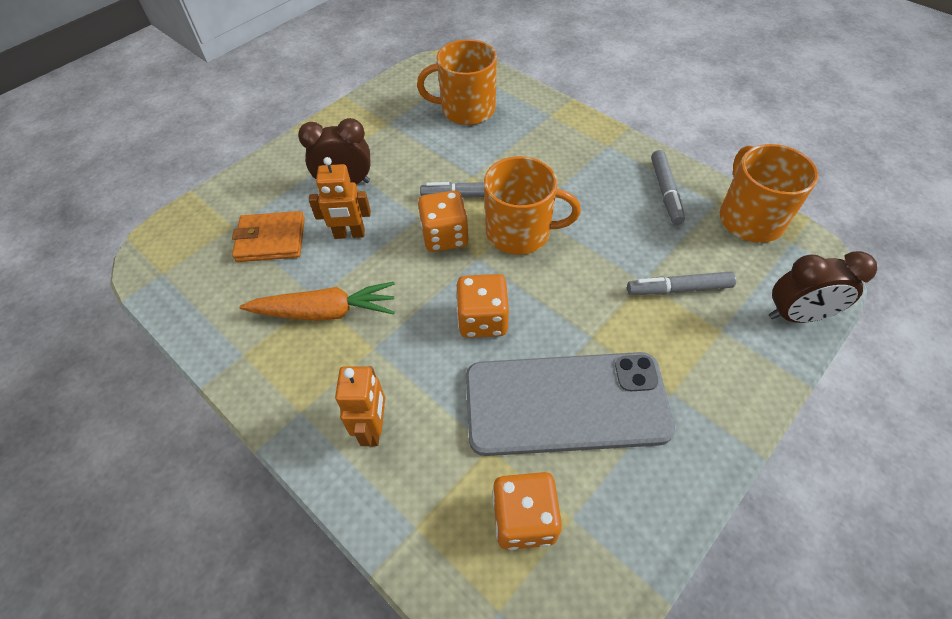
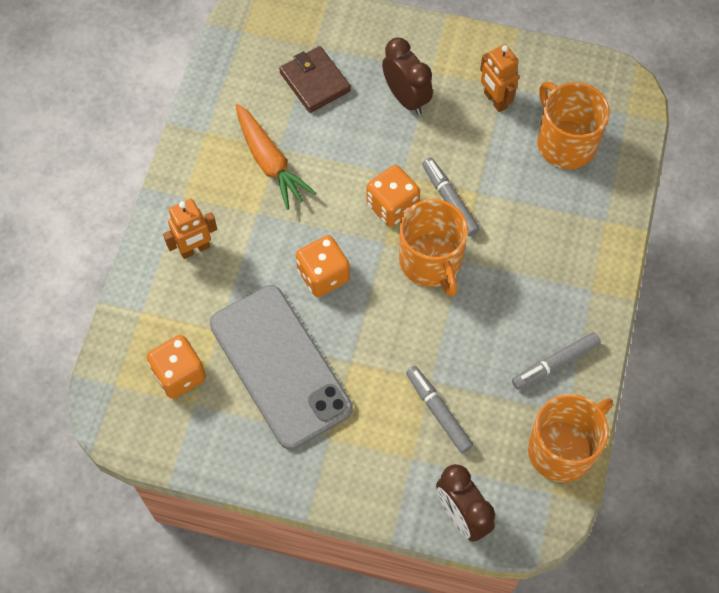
camera: 60 degrees right, 10 degrees up
orange wallet [232,211,305,262] -> brown wallet [279,46,351,113]
orange robot [309,157,371,239] -> orange robot moved to [480,44,519,112]

